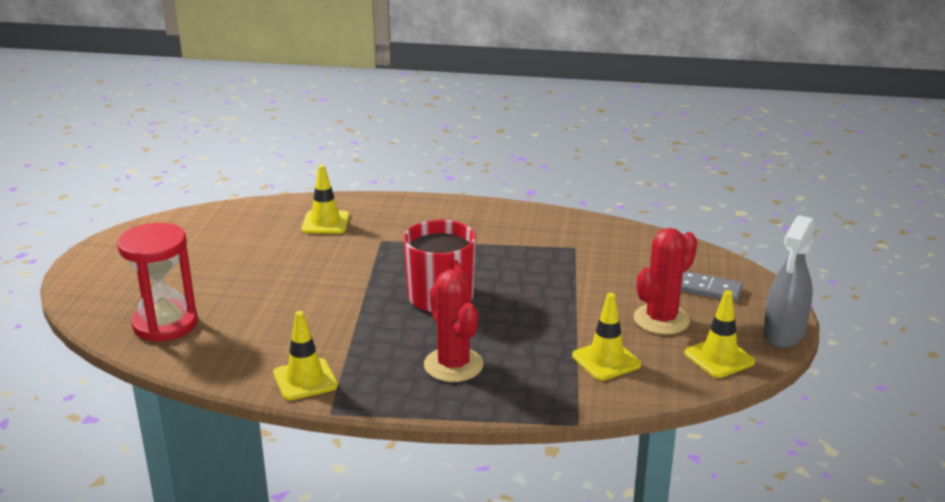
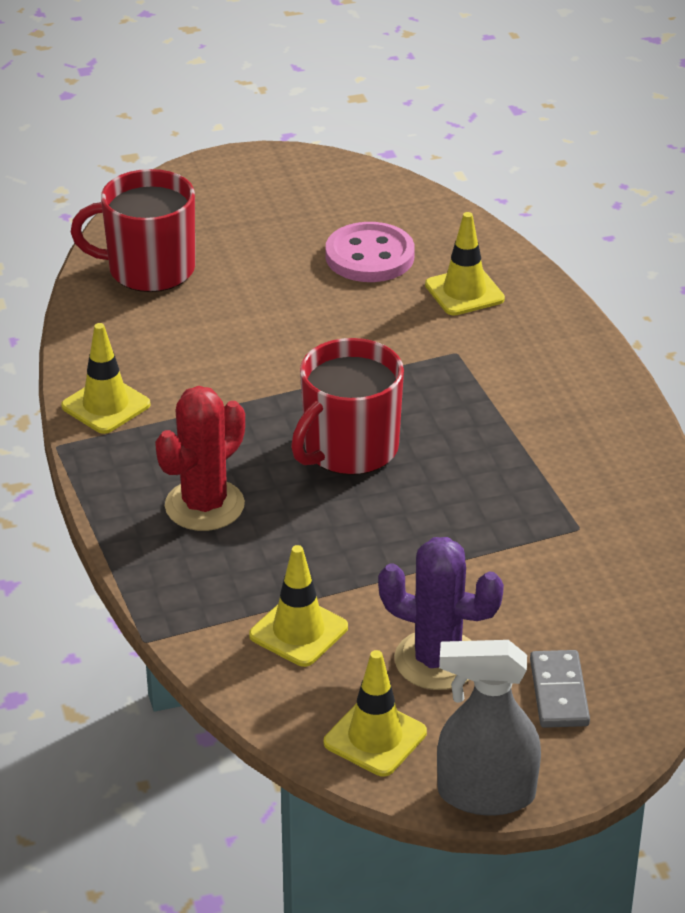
camera: 65 degrees right, 10 degrees up
red hourglass [117,223,198,342] -> red mug [71,169,195,292]
red cactus [634,228,698,335] -> purple cactus [378,537,504,690]
none -> pink button [326,222,415,282]

